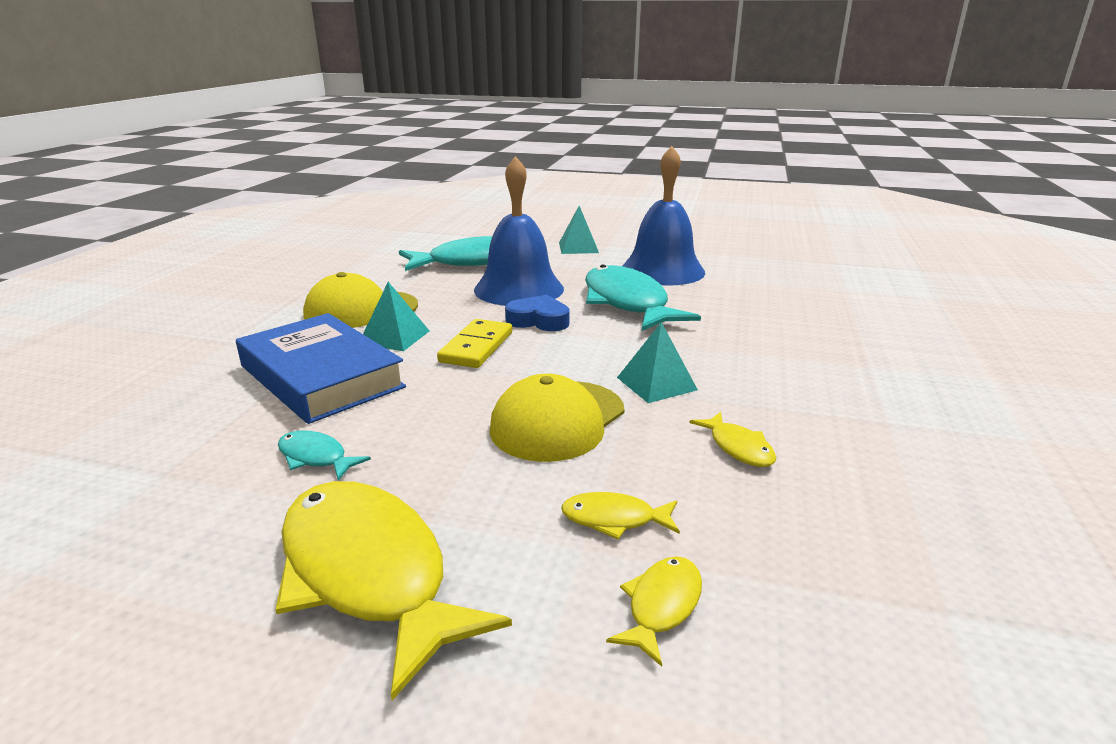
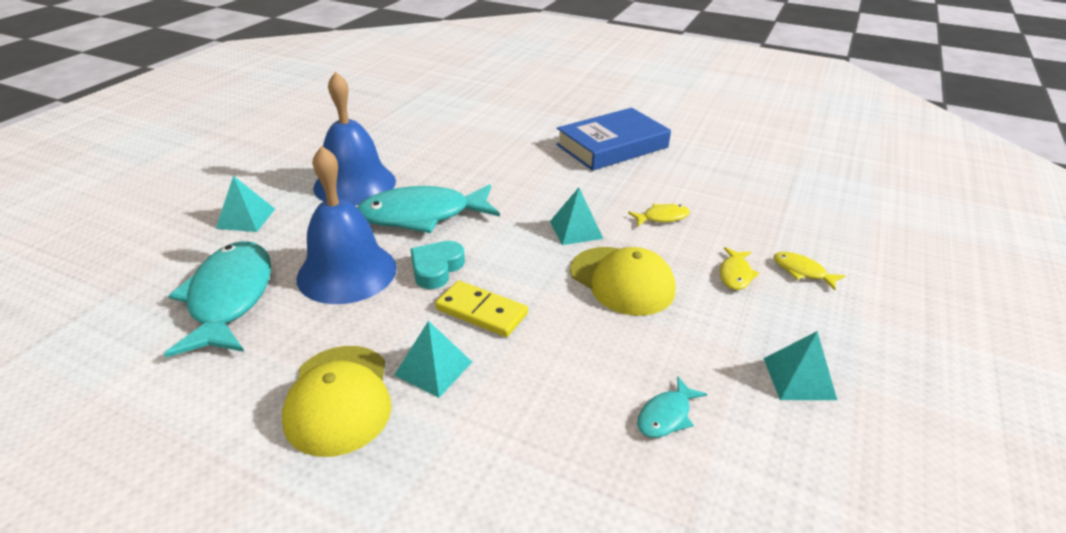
camera: 80 degrees left, 10 degrees up
blue book [236,313,406,424] -> blue book moved to [556,108,671,171]
yellow fish [275,481,512,701] -> turquoise pyramid [763,331,837,400]
blue heart [505,295,570,331] -> turquoise heart [411,241,465,289]

